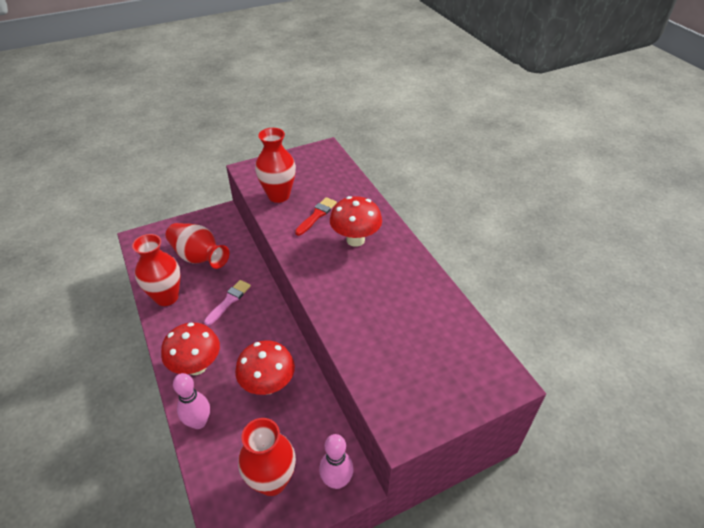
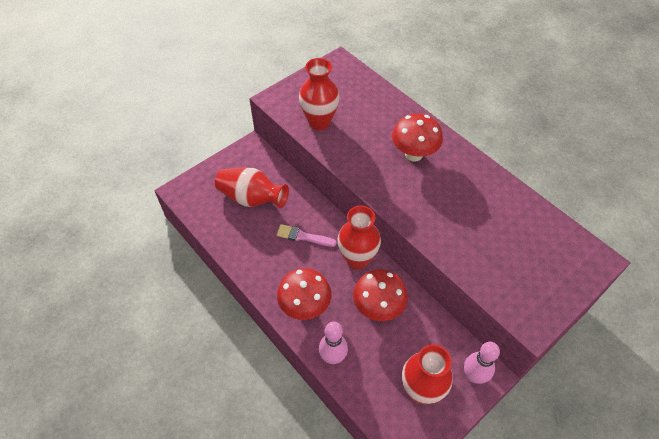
camera: 15 degrees left, 10 degrees up
red vase [132,234,181,306] -> red vase moved to [337,205,381,269]
pink brush [204,280,251,326] -> pink brush turned 90 degrees counterclockwise [277,224,337,247]
red brush [295,197,337,236] -> none

